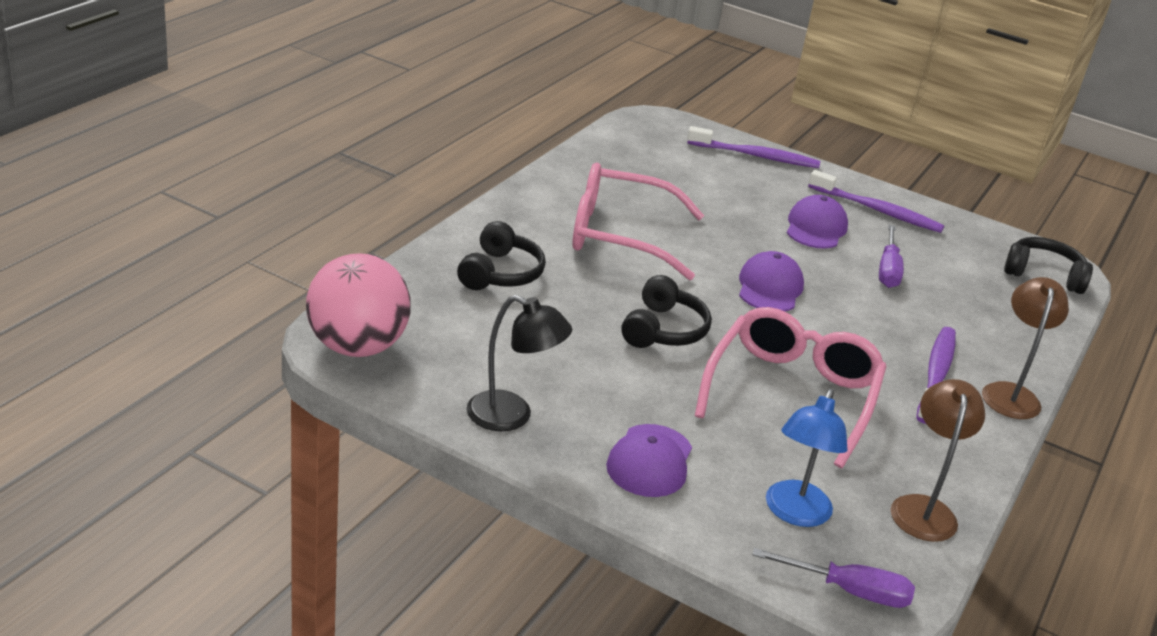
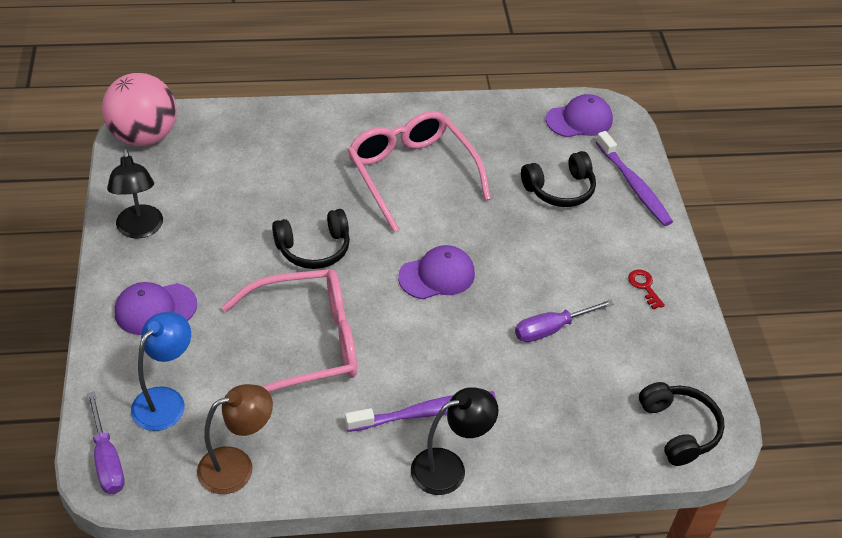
camera: 55 degrees right, 15 degrees up
black headphones [457,221,546,290] -> black headphones moved to [521,151,596,207]
blue lamp [766,389,848,527] -> blue lamp turned 135 degrees clockwise [131,312,191,431]
purple cap [787,195,848,249] -> purple cap moved to [546,94,613,137]
purple toothbrush [808,170,945,233] -> red key [628,269,665,309]
brown lamp [982,277,1069,419] -> black lamp [411,387,499,495]

